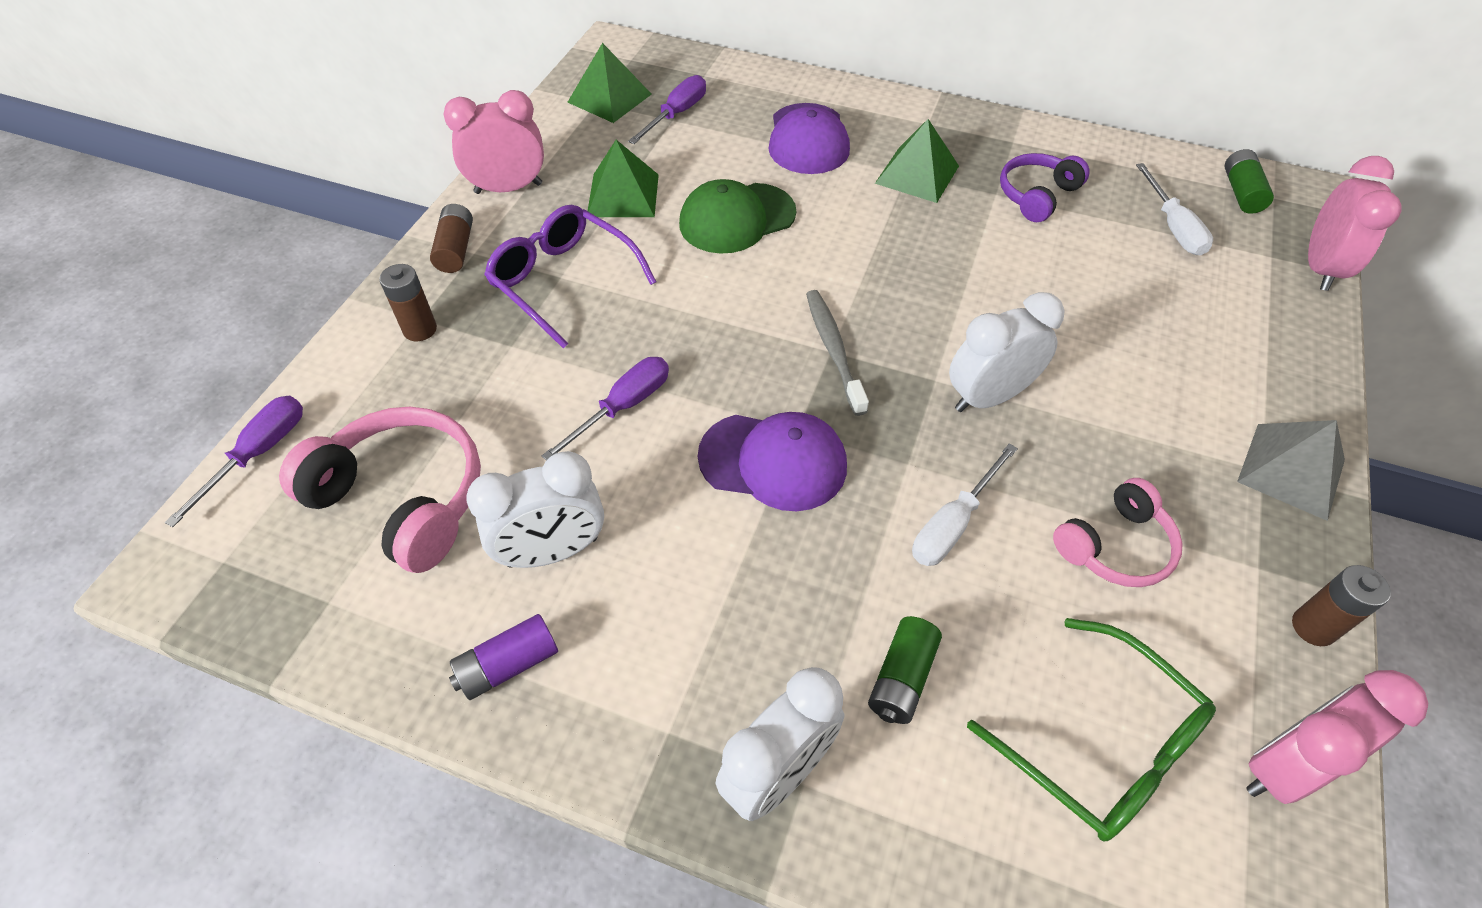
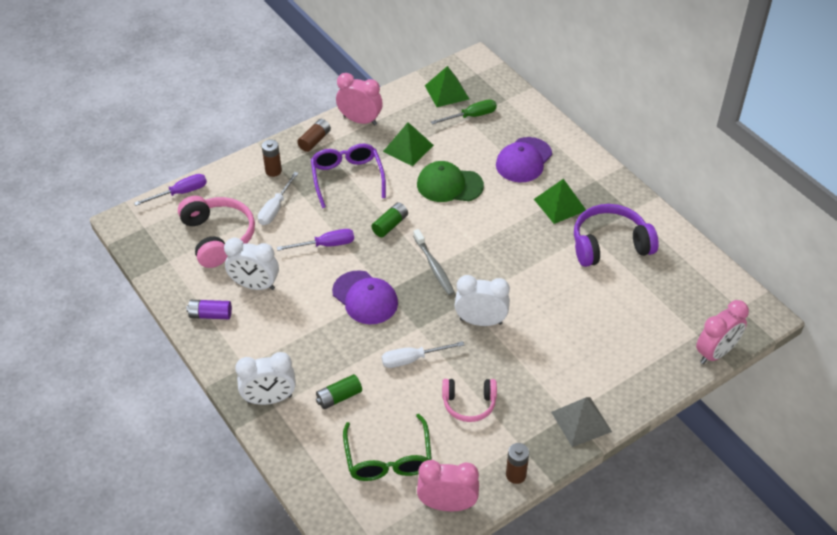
camera: 35 degrees right, 5 degrees down
purple screwdriver [628,75,706,144] -> green screwdriver [431,99,497,125]
grey toothbrush [806,290,869,416] -> grey toothbrush turned 135 degrees clockwise [413,229,455,296]
purple headphones [1000,153,1090,222] -> purple headphones [574,204,658,267], size x1.60
white screwdriver [1136,163,1213,255] -> white screwdriver moved to [258,172,299,225]
green battery [1225,149,1274,214] -> green battery moved to [371,202,408,237]

